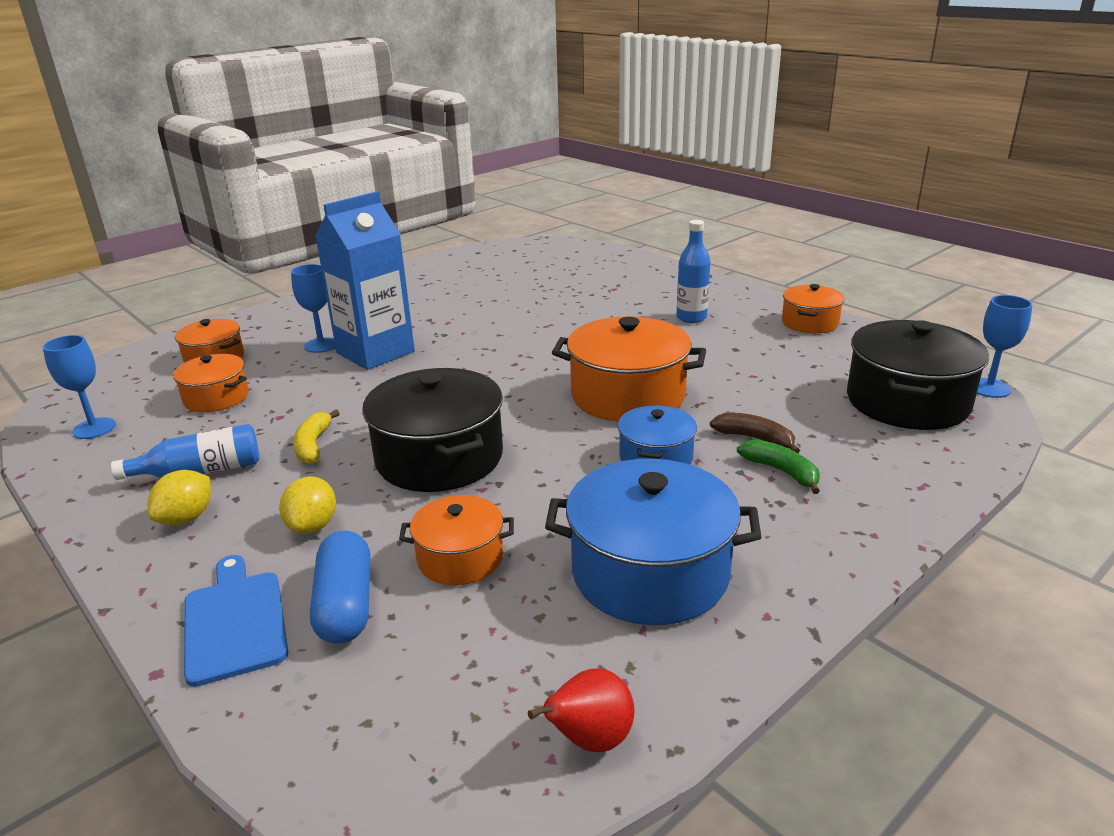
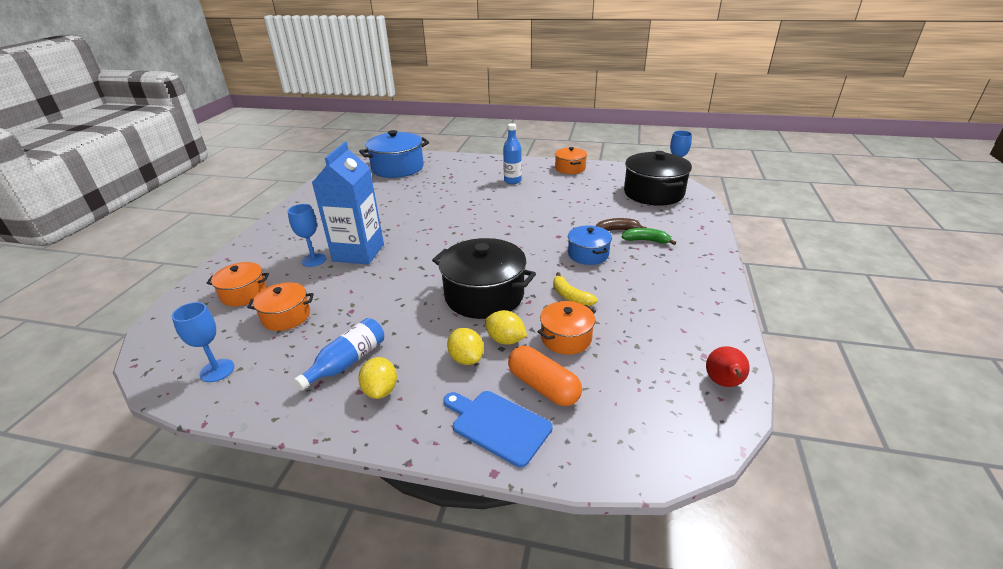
camera: 35 degrees left, 5 degrees up
yellow banana [293,410,340,464] -> yellow banana moved to [553,272,598,306]
blue capsule [310,531,370,644] -> orange capsule [508,346,582,406]
blue pot [545,459,761,625] -> blue pot moved to [359,130,429,178]
orange pot [552,316,706,422] -> none
none -> yellow lemon [485,310,527,345]

